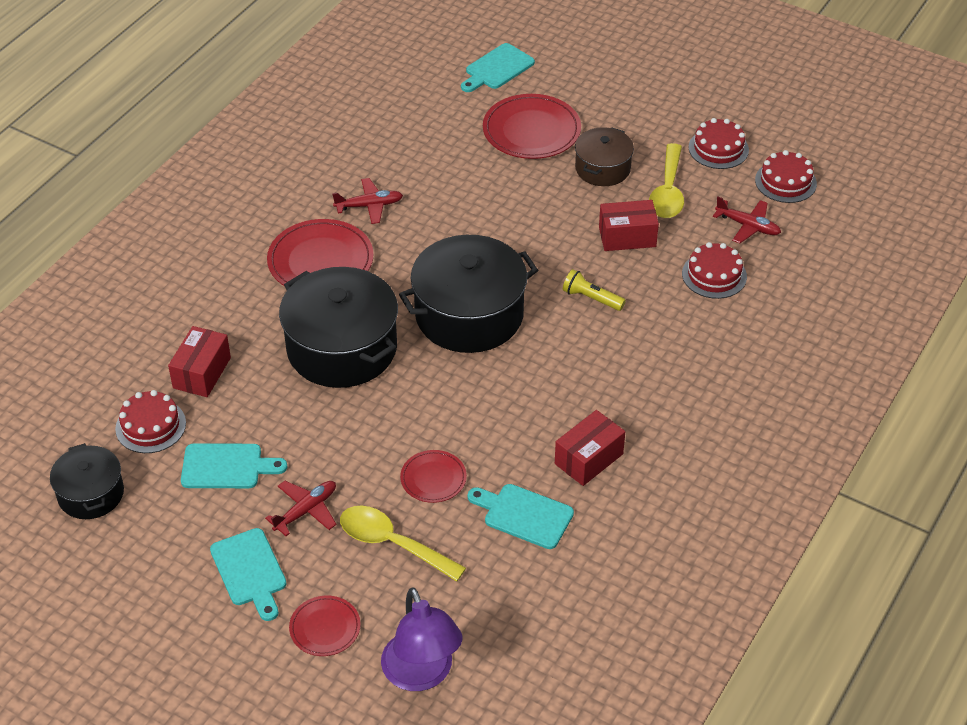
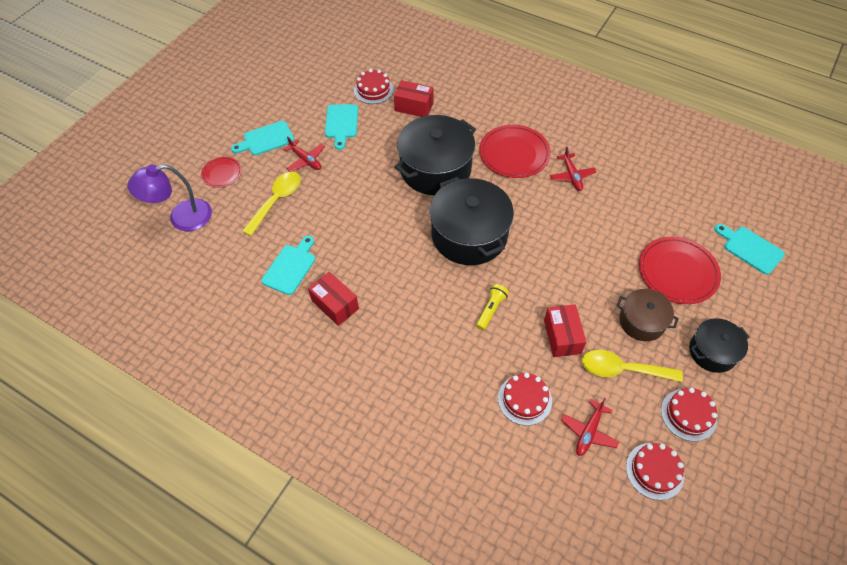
camera: 90 degrees right, 10 degrees up
black pot [50,443,124,519] -> black pot moved to [689,318,749,373]
red plate [400,450,467,503] -> none

